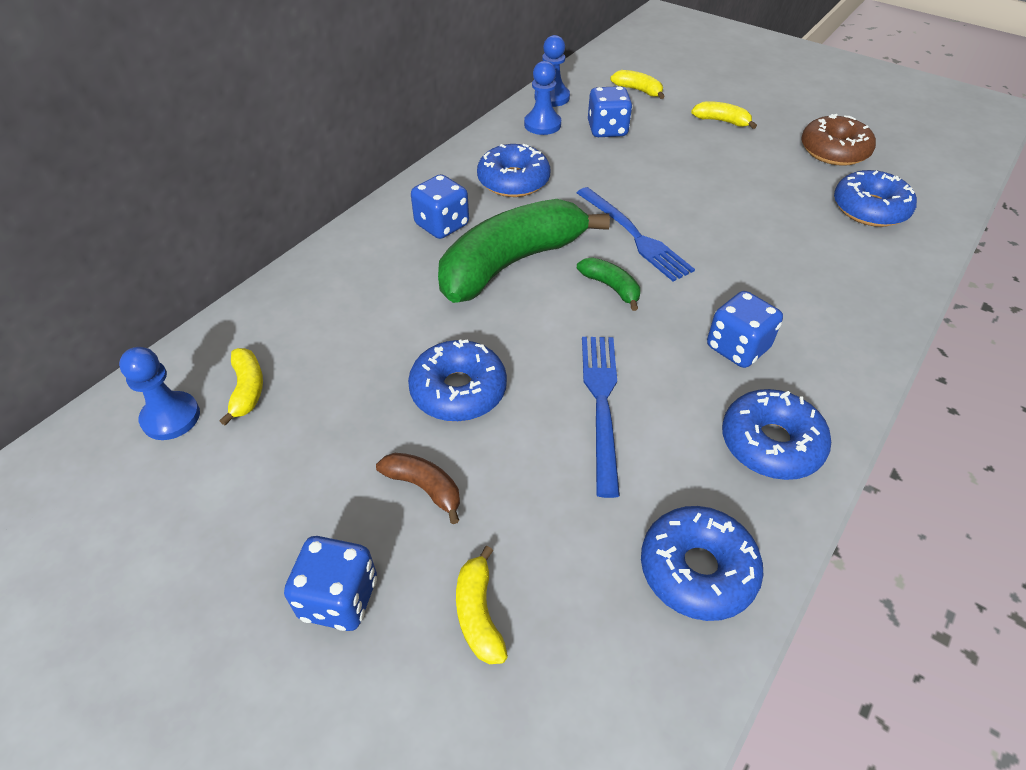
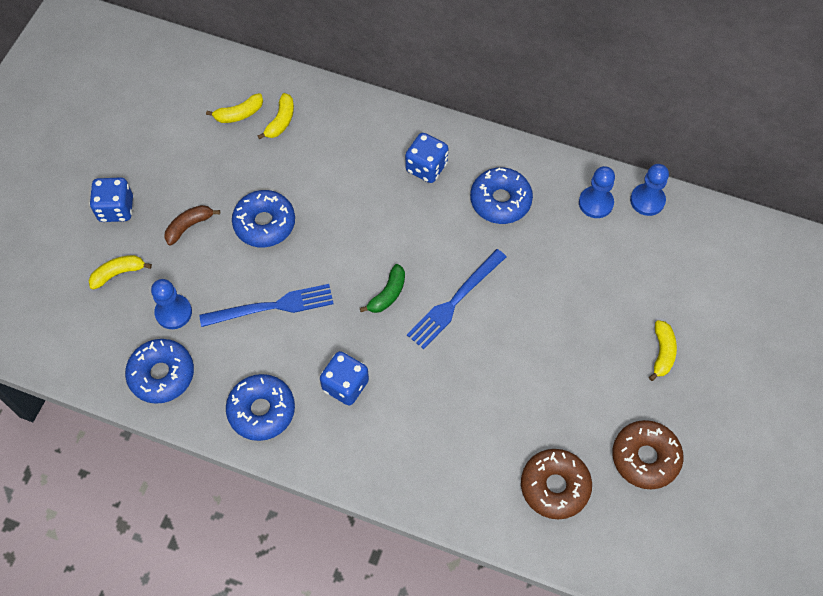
camera: 75 degrees right, 15 degrees up
blue pawn [119,347,200,440] -> blue pawn moved to [151,279,192,329]
brown banana [376,453,460,524] -> brown banana turned 150 degrees counterclockwise [164,205,220,245]
green banana [438,199,610,303] -> none
blue dice [588,86,633,137] -> none
yellow banana [610,70,665,99] -> yellow banana moved to [258,93,294,140]
blue donut [834,170,917,227] -> brown donut [521,449,592,519]

